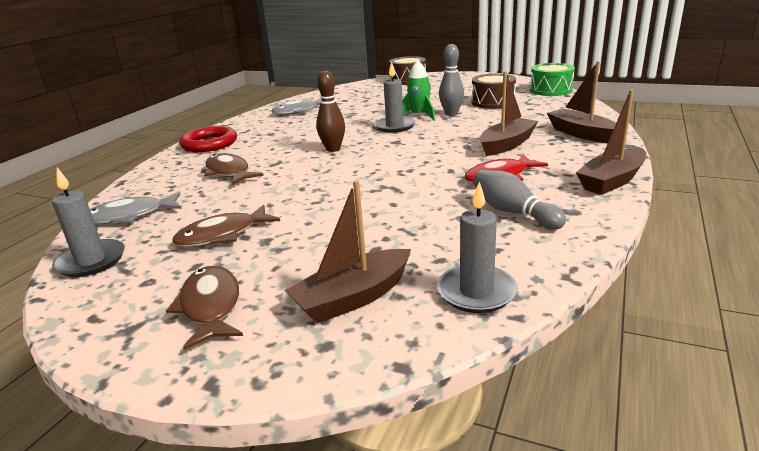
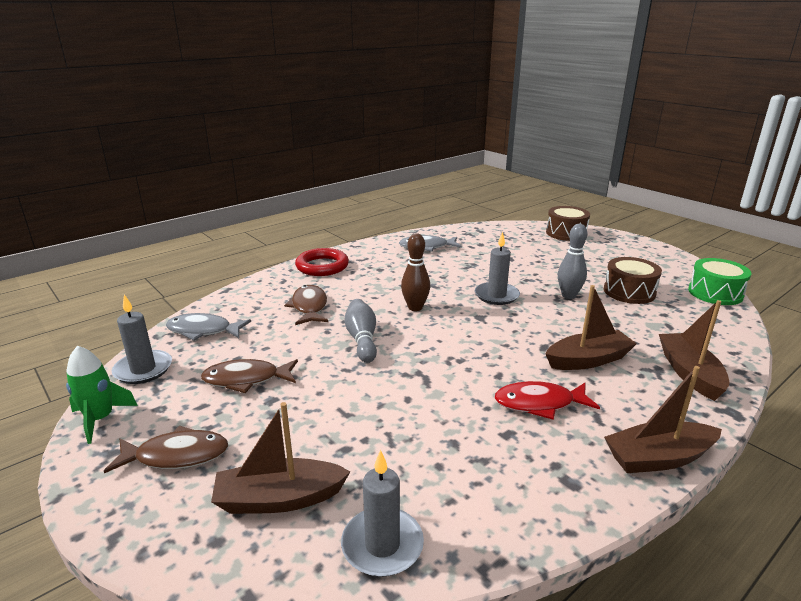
camera: 25 degrees right, 0 degrees up
brown fish [166,266,243,350] -> brown fish turned 75 degrees clockwise [104,426,228,473]
green rocket [403,60,435,121] -> green rocket moved to [66,346,138,444]
grey bowling pin [473,170,566,230] -> grey bowling pin moved to [345,299,377,363]

